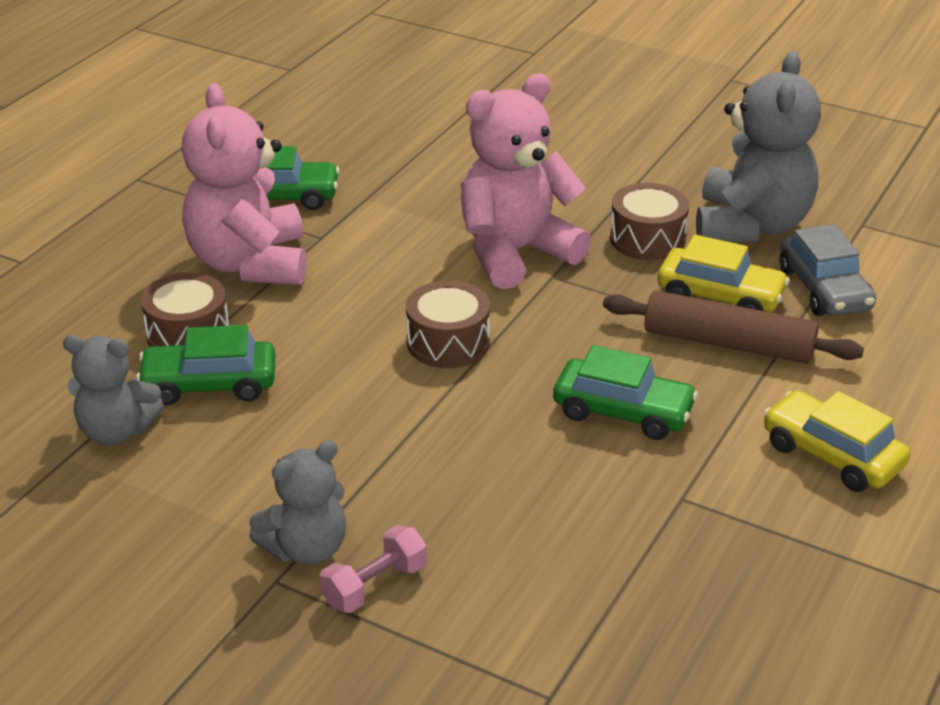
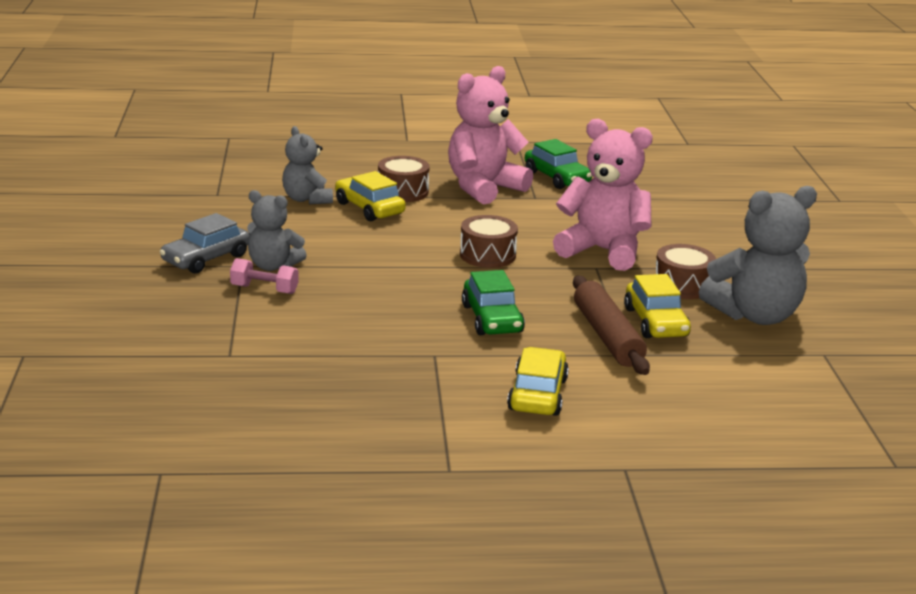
camera: 55 degrees right, 10 degrees down
green car [136,325,275,405] -> yellow car [335,171,406,221]
grey car [779,224,876,316] -> grey car moved to [159,213,250,274]

